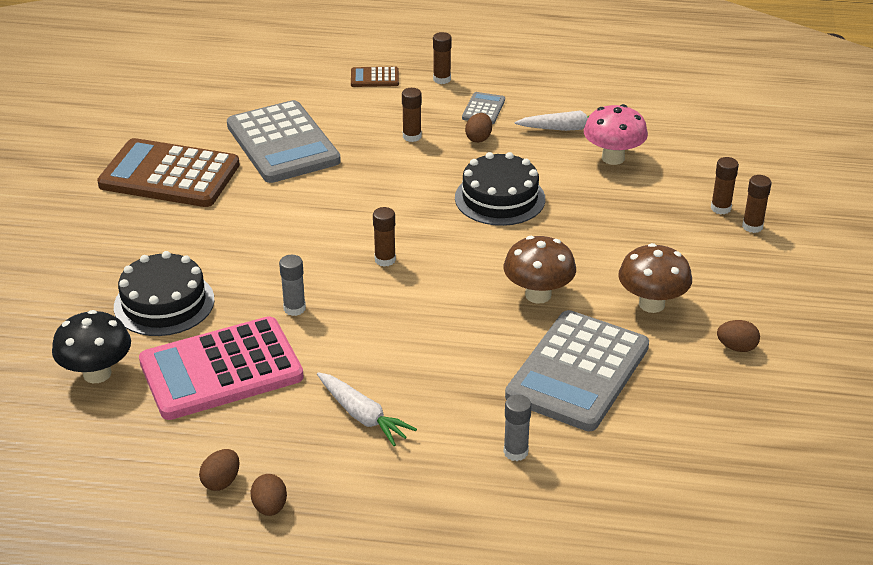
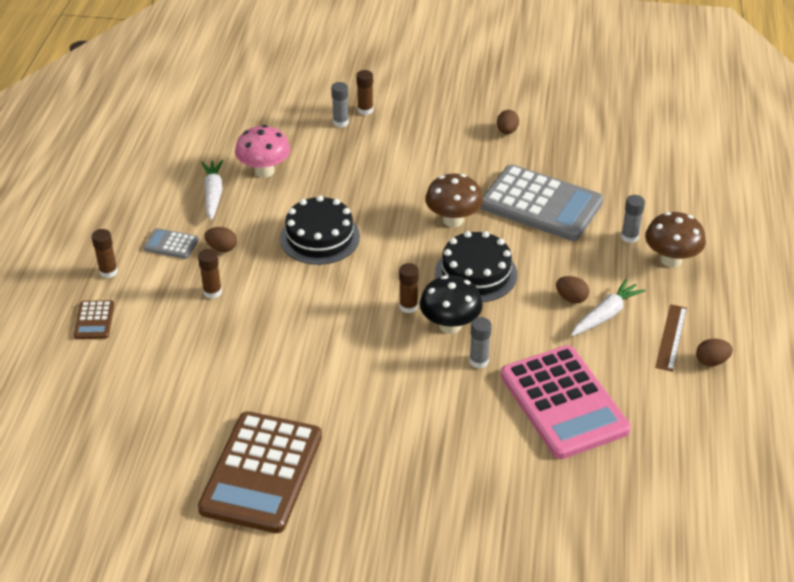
camera: 90 degrees left, 5 degrees up
black mushroom [52,310,131,383] -> black mushroom moved to [419,275,483,334]
black cake [114,251,214,336] -> black cake moved to [435,231,517,302]
brown egg [199,449,240,491] -> brown egg moved to [556,276,589,303]
grey calculator [227,100,341,183] -> none
brown mushroom [618,243,692,313] -> brown mushroom moved to [645,212,706,267]
brown glue stick [711,157,739,214] -> grey glue stick [331,82,349,127]
none -> brown ruler [655,304,687,372]

